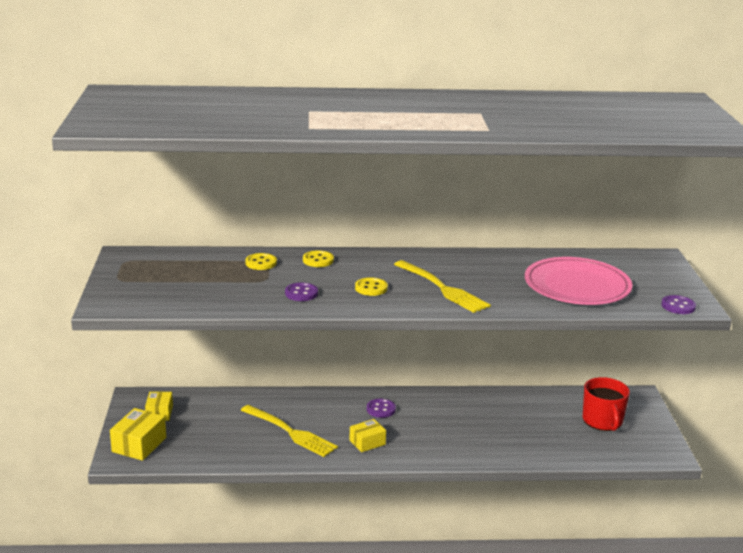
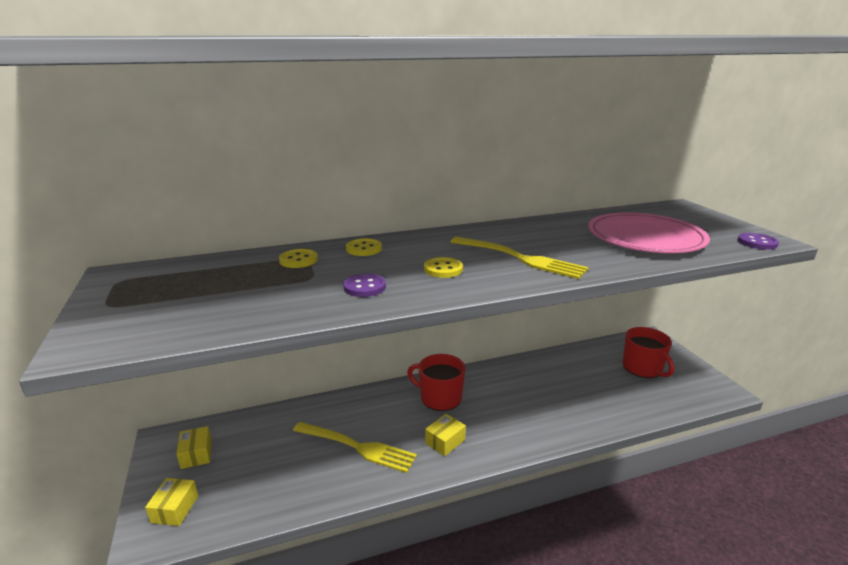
camera: 15 degrees left, 0 degrees up
yellow box [110,408,166,461] -> yellow box [145,478,198,526], size x0.66
purple button [367,399,396,418] -> red mug [407,354,466,411]

